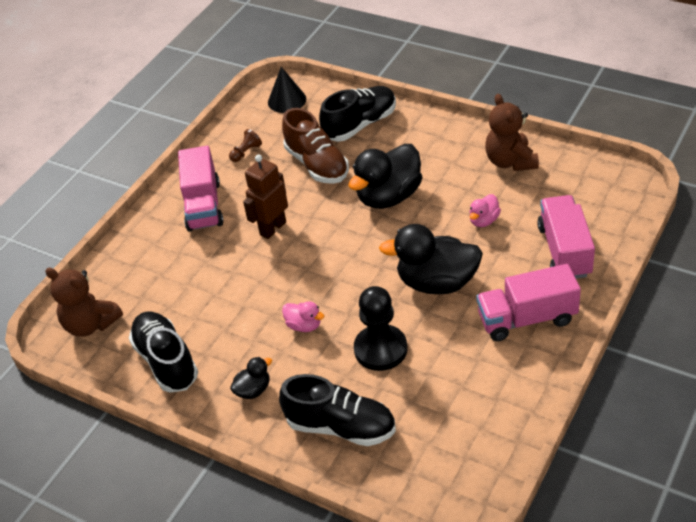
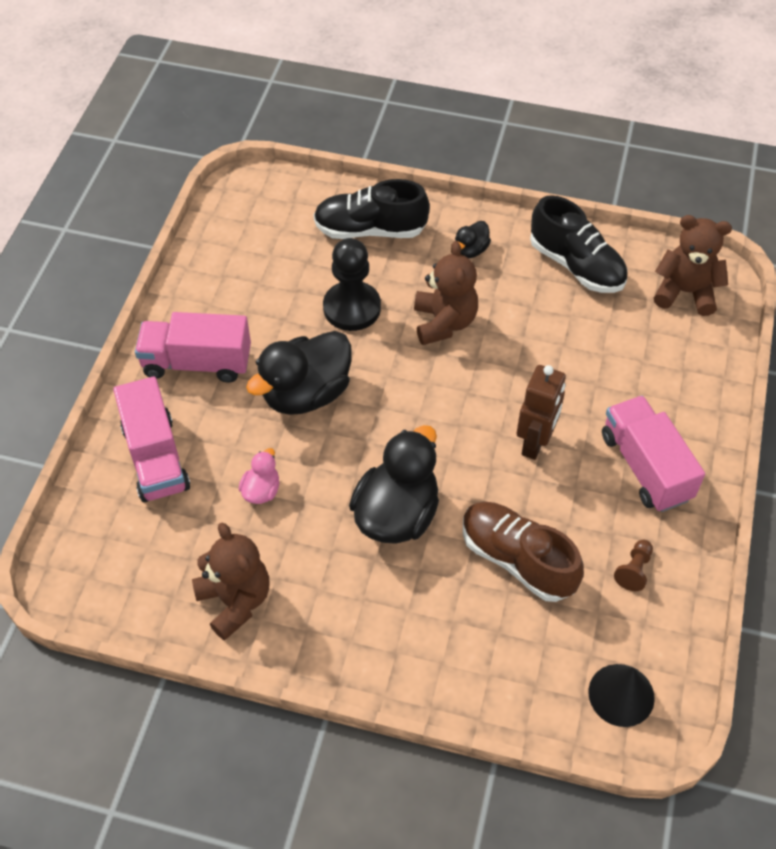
camera: 160 degrees right, 10 degrees up
pink duck [282,301,324,332] -> brown teddy bear [414,241,478,345]
black shoe [319,86,396,142] -> none
black duck [379,224,483,294] -> black duck turned 150 degrees clockwise [246,331,351,415]
pink truck [477,264,581,341] -> pink truck turned 150 degrees counterclockwise [135,312,251,383]

